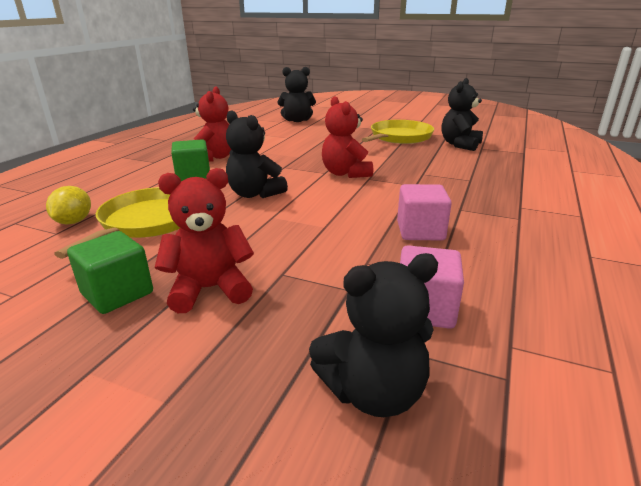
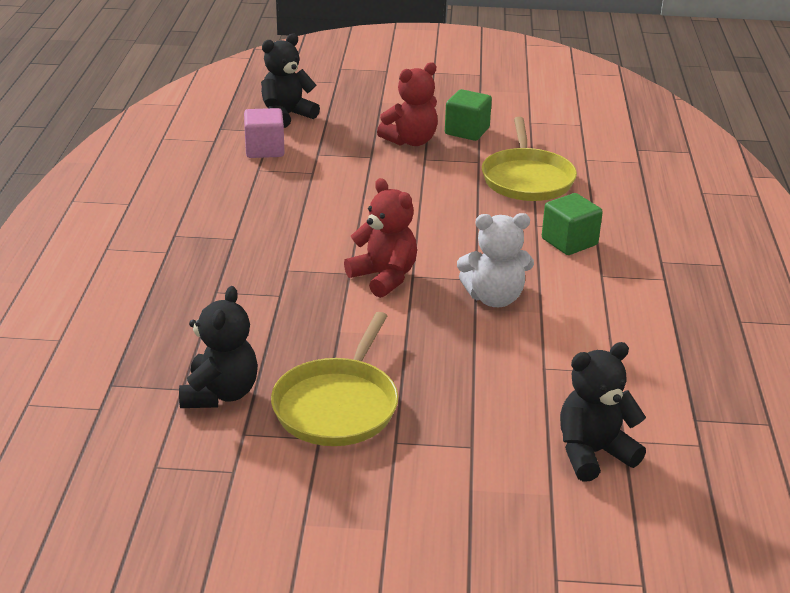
camera: 160 degrees right, 5 degrees up
yellow lemon [46,186,91,224] -> none
red teddy bear [193,86,231,162] -> none
black teddy bear [226,110,288,198] -> none
pink cube [397,184,452,240] -> none
none -> white teddy bear [457,213,534,307]

